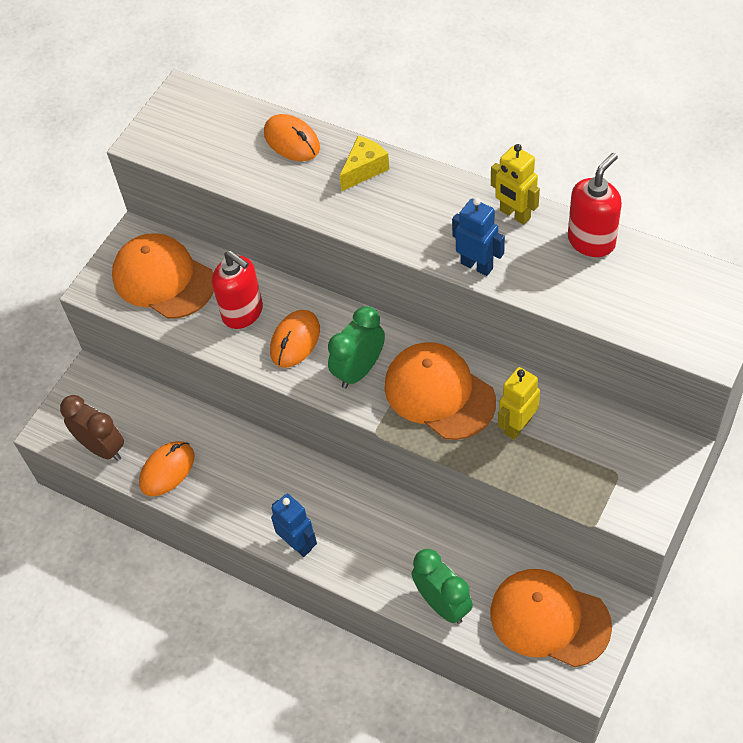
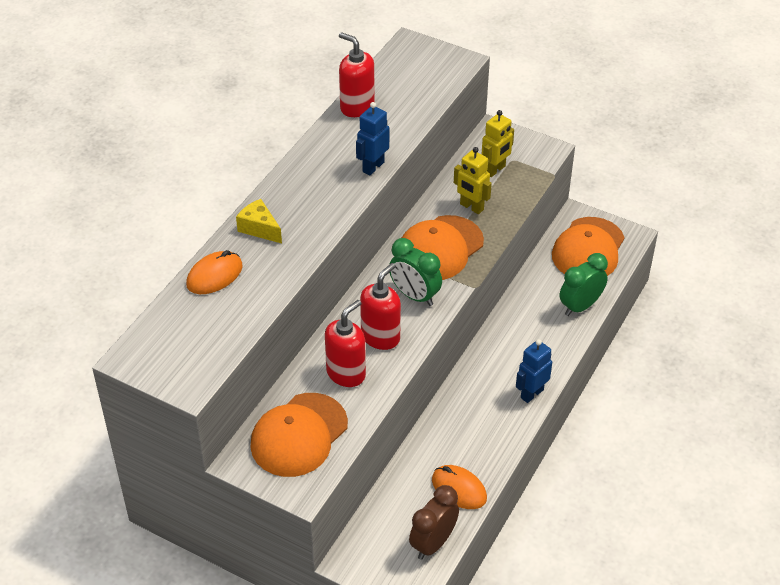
camera: 95 degrees left, 10 degrees down
orange mouse [270,310,320,368] -> red soap dispenser [360,263,401,350]
yellow robot [491,144,540,225] -> yellow robot moved to [481,110,514,177]

